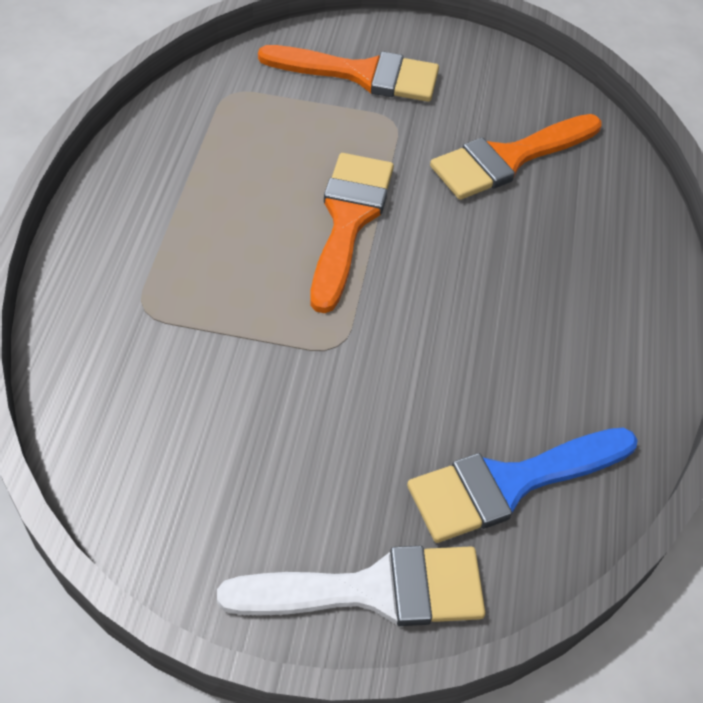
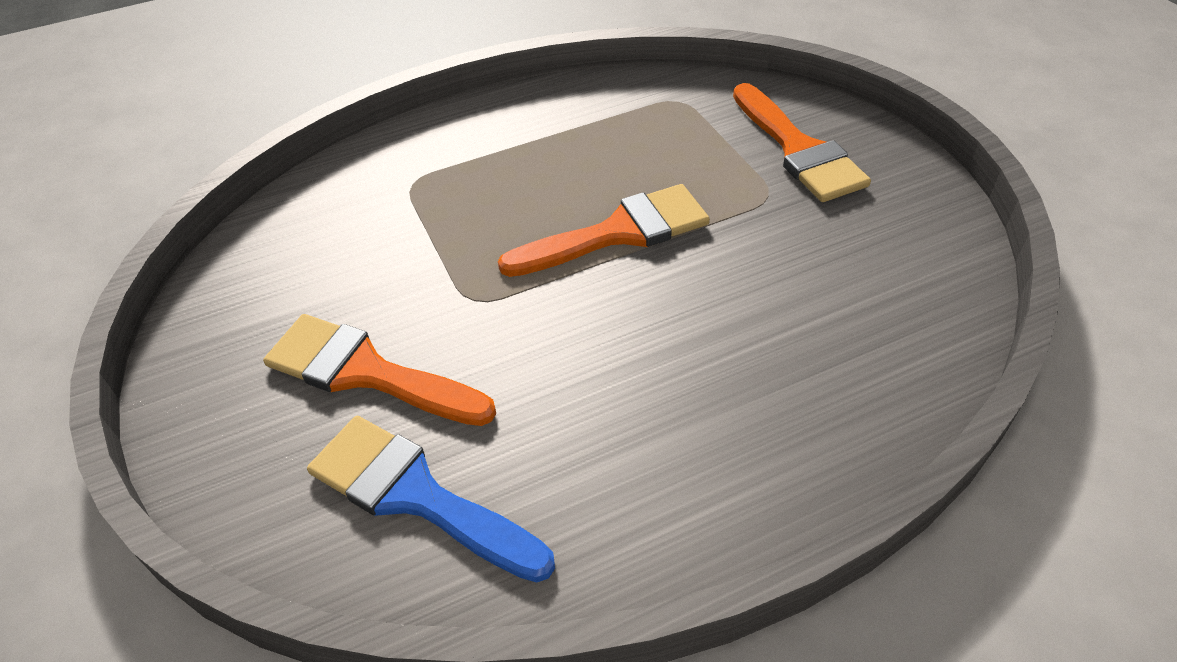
camera: 60 degrees right, 5 degrees down
white brush [217,546,486,626] -> none
orange brush [430,114,602,200] -> orange brush moved to [263,314,496,426]

